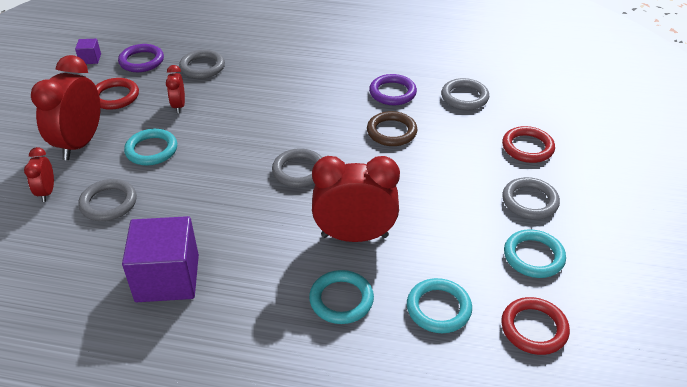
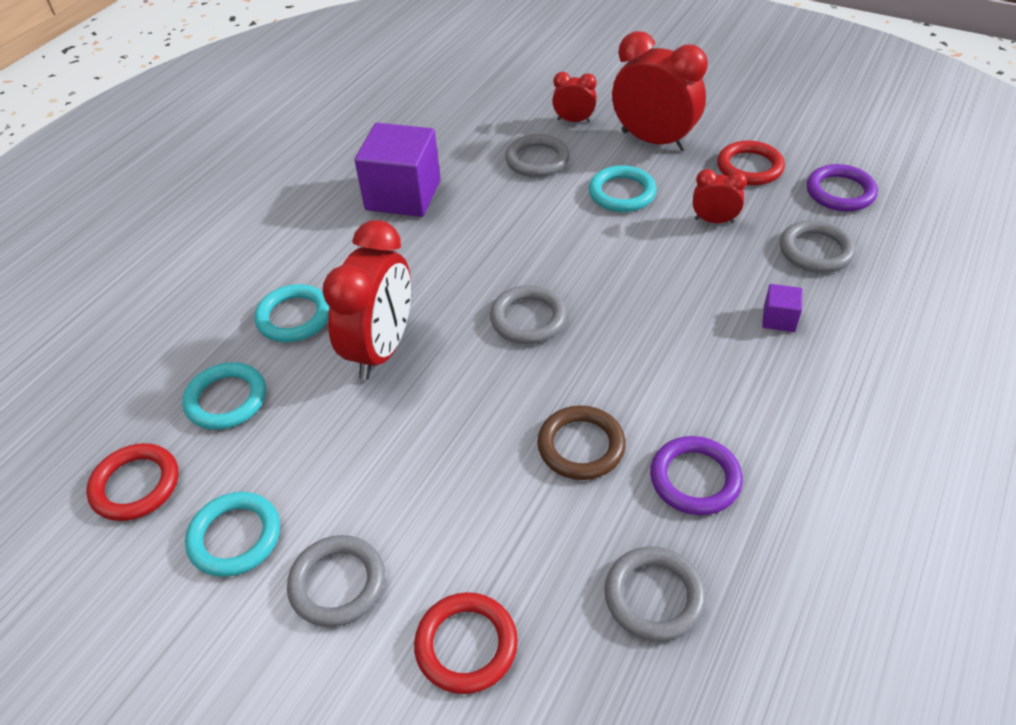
camera: 110 degrees right, 5 degrees up
purple cube [75,39,101,64] -> purple cube moved to [762,284,803,332]

